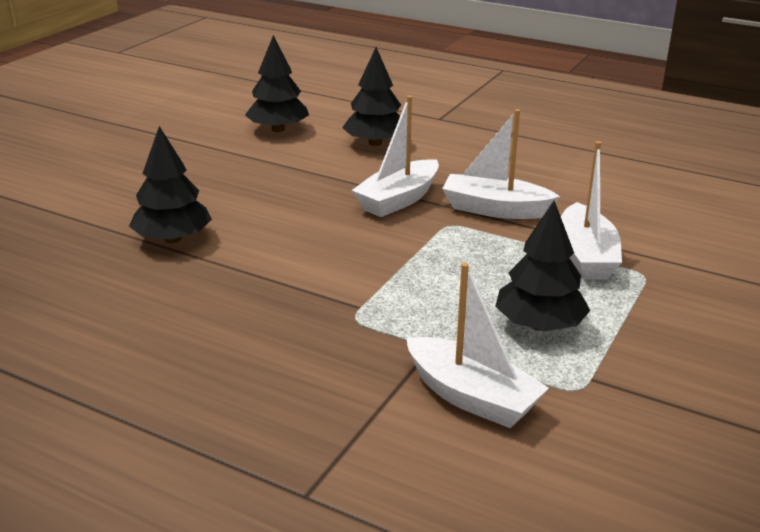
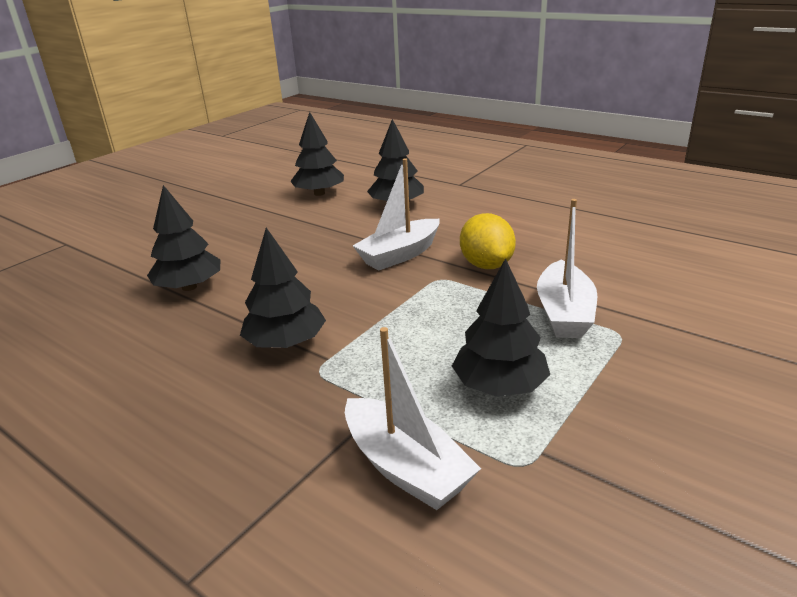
camera: 10 degrees right, 0 degrees up
white boat [442,109,560,219] -> yellow lemon [460,213,516,269]
none -> black tree [240,228,326,348]

